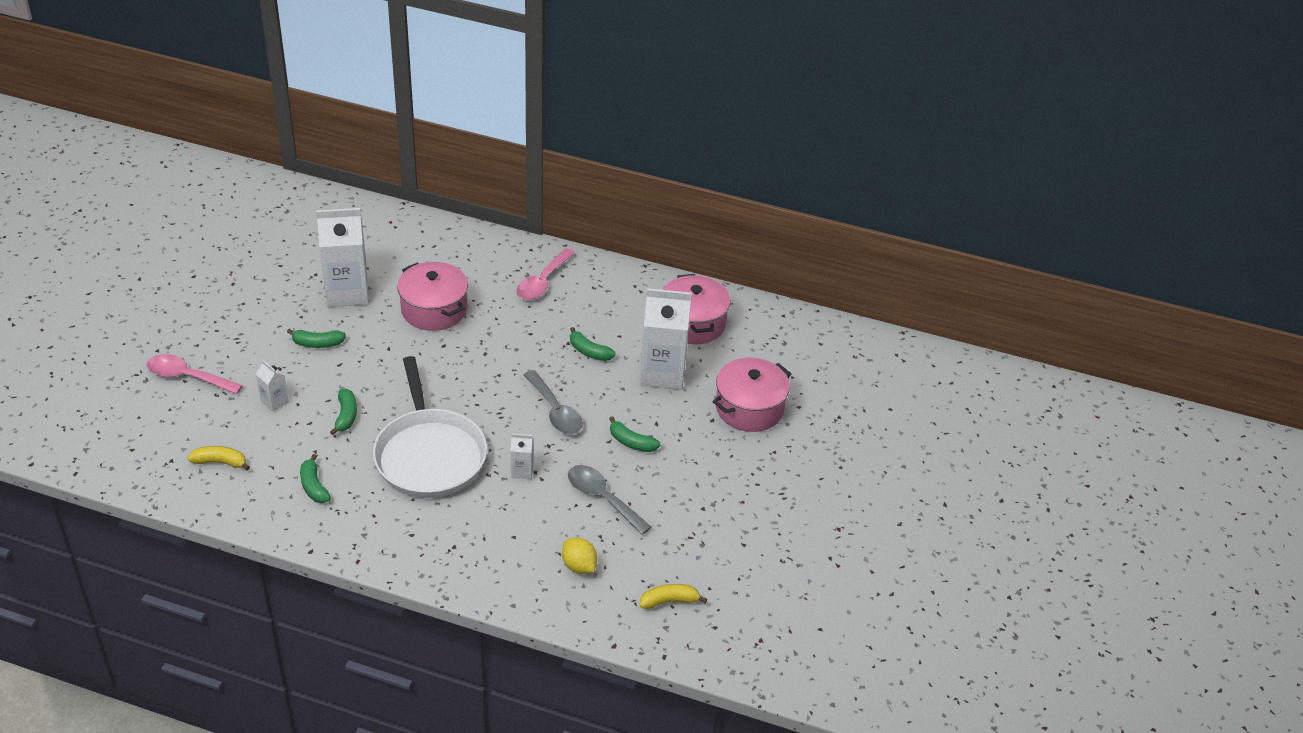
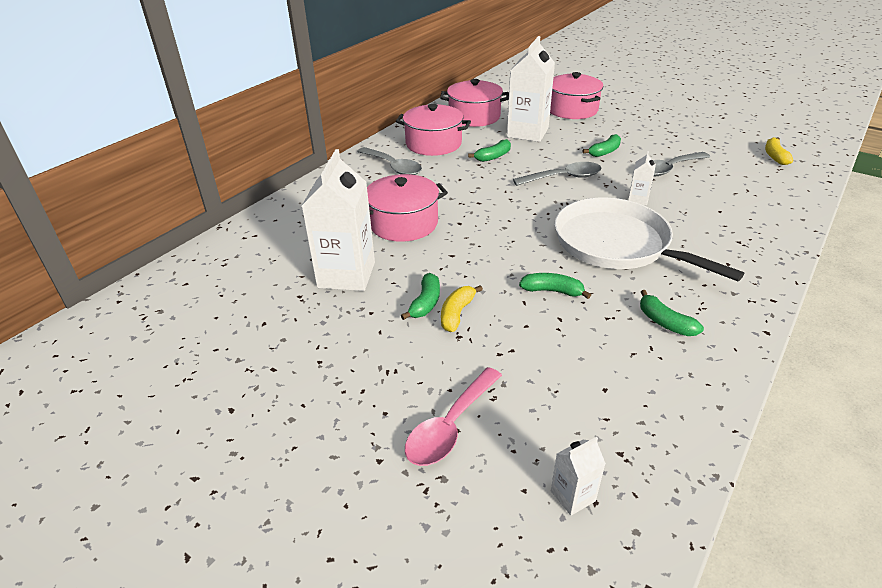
camera: 70 degrees left, 5 degrees down
yellow banana [188,446,250,471] -> yellow banana moved to [441,285,483,332]
white carton [256,360,289,412] -> white carton moved to [551,437,606,516]
green banana [300,454,331,503] -> green banana turned 60 degrees clockwise [640,290,704,336]
white pan [373,356,487,498] -> white pan turned 135 degrees counterclockwise [555,198,744,281]
pink spoon [516,248,575,300] -> grey spoon [357,147,422,175]
yellow lemon [562,537,597,574] -> none
none -> pink pot [396,104,471,156]

